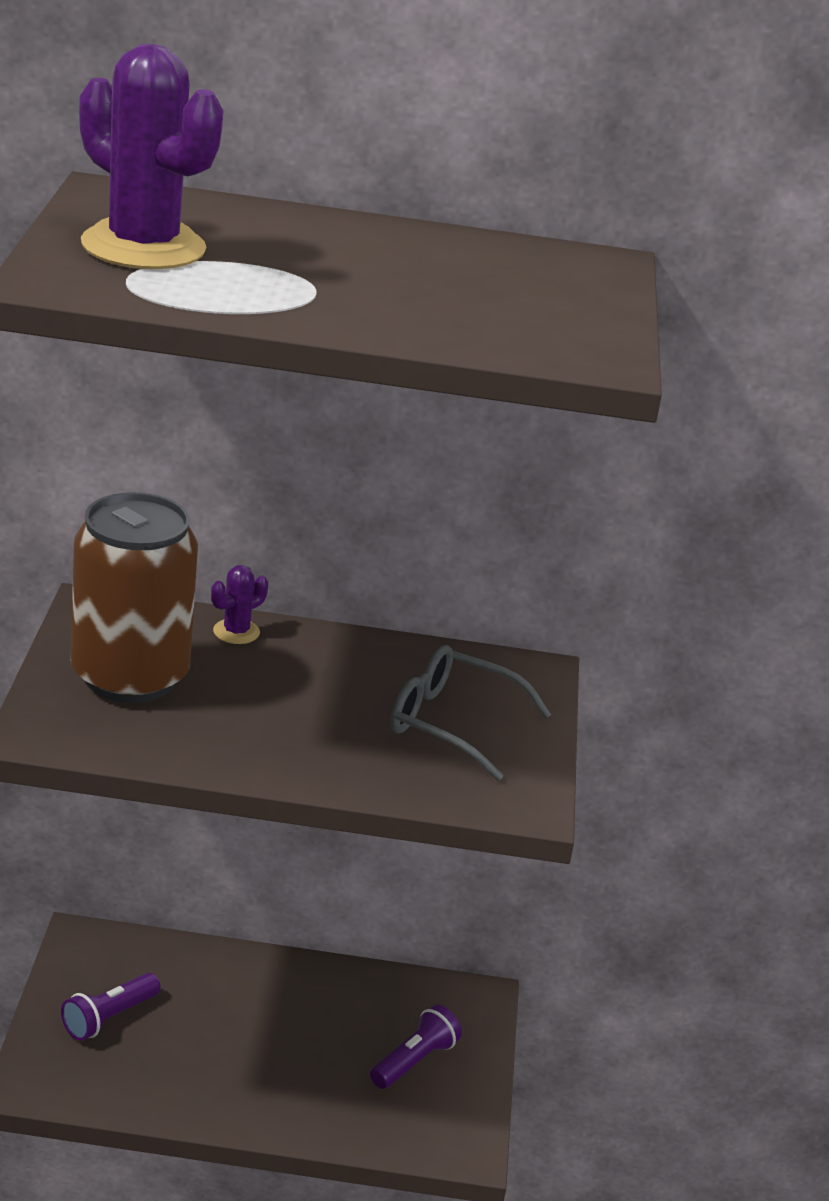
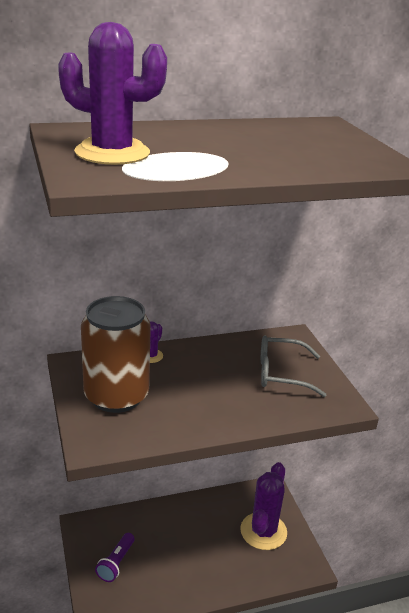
camera: 20 degrees left, 0 degrees up
purple flashlight [370,1004,462,1089] -> purple cactus [240,462,287,550]

